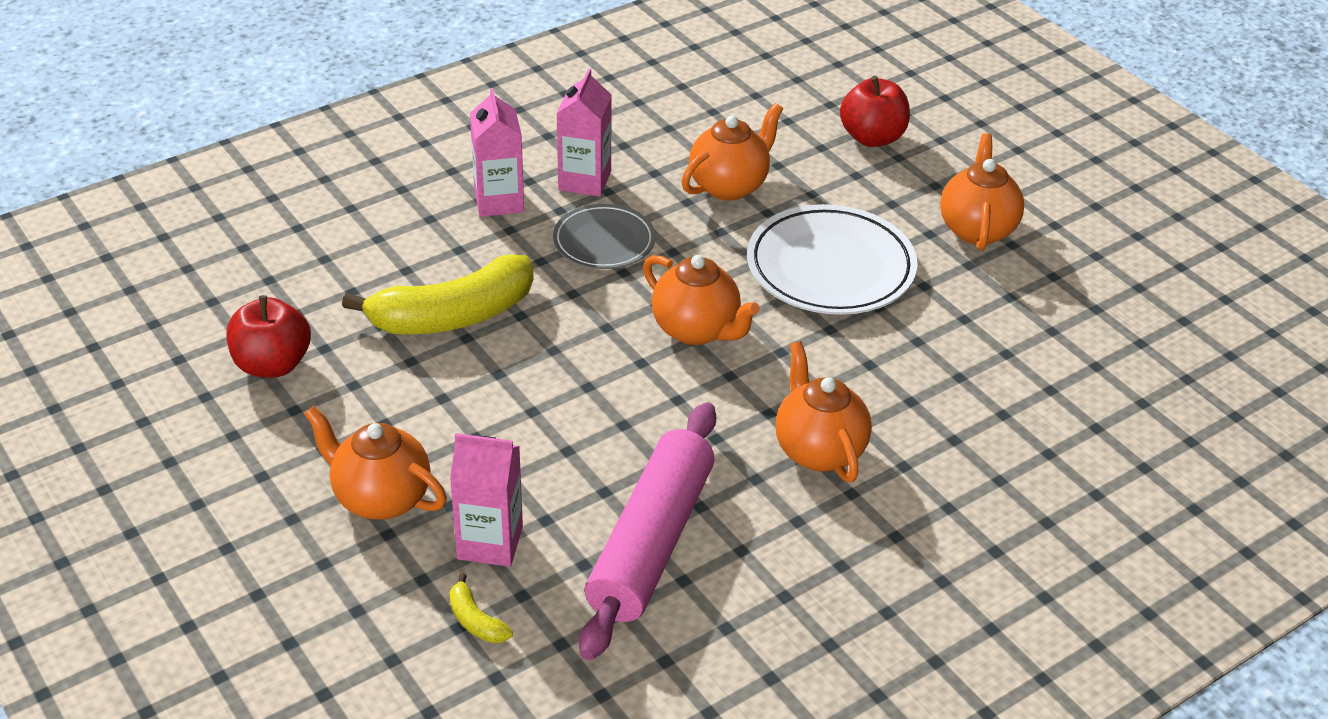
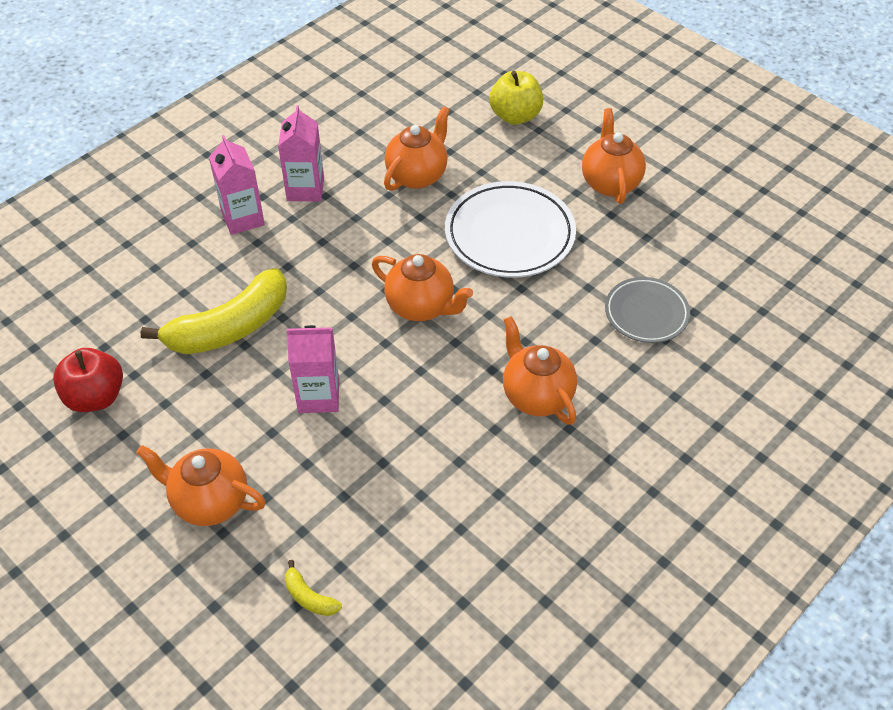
camera: 10 degrees left, 10 degrees up
pink carton [450,433,523,567] -> pink carton moved to [287,325,339,413]
grey plate [553,204,656,269] -> grey plate moved to [605,277,690,343]
pink rolling pin [579,402,716,660] -> none
red apple [840,76,910,147] -> yellow apple [489,71,543,125]

